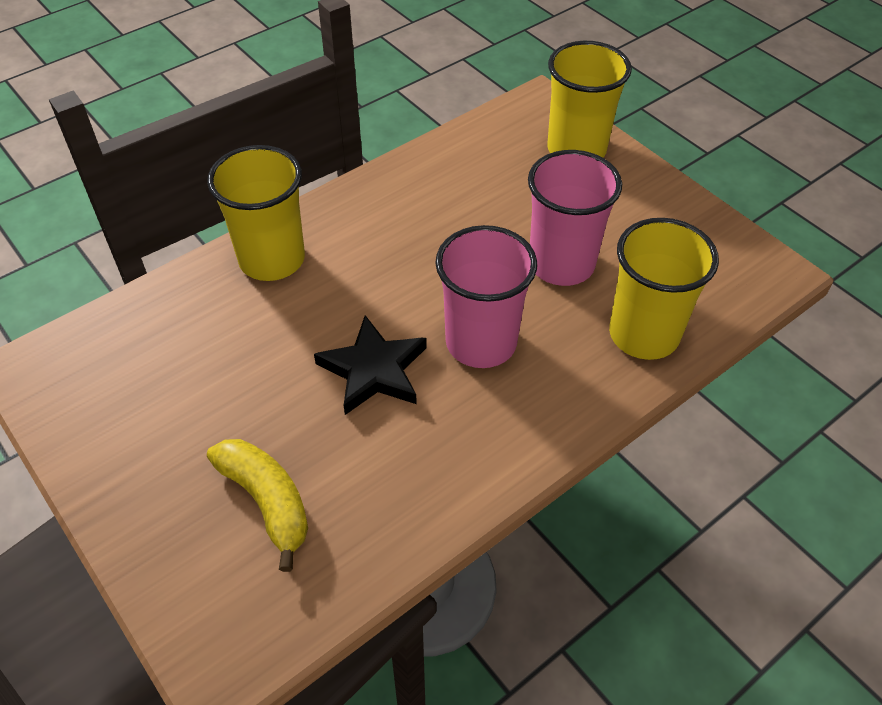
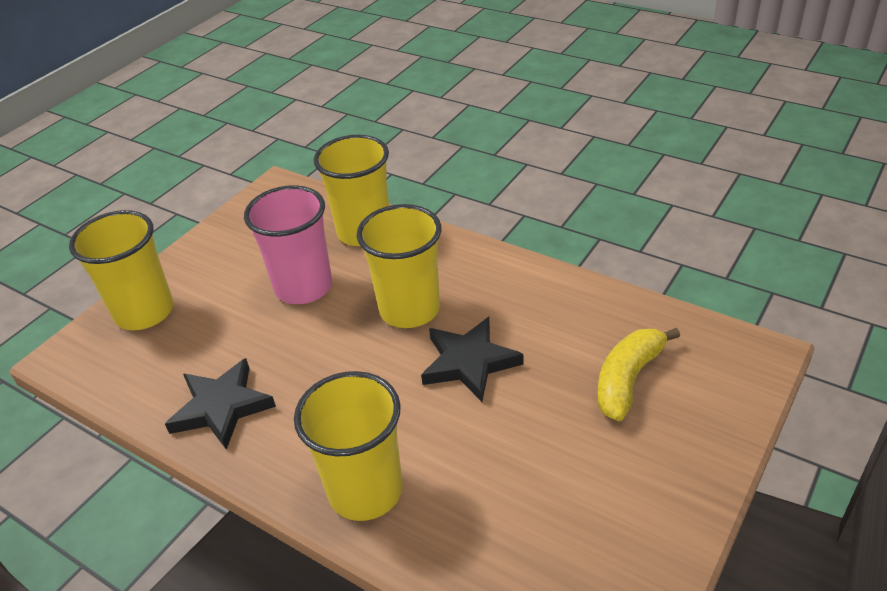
camera: 105 degrees left, 10 degrees down
pink cup [435,225,537,368] -> yellow cup [356,204,442,328]
none -> black star [165,358,276,450]

